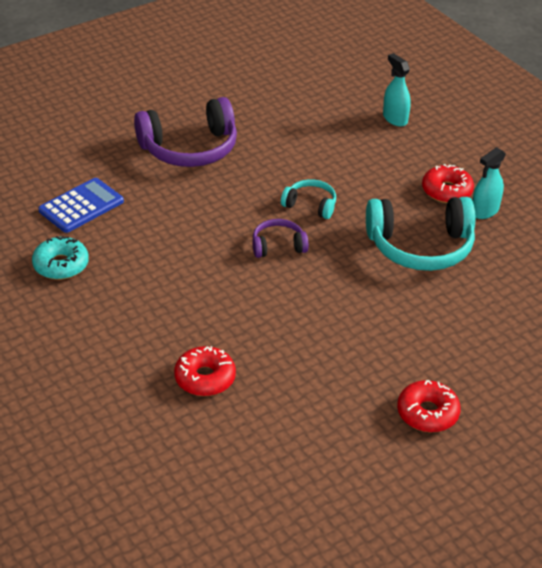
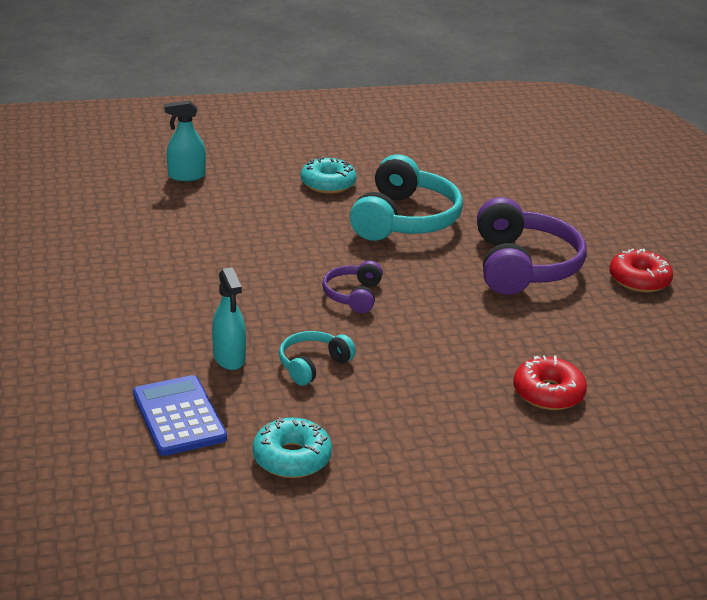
camera: 70 degrees left, 10 degrees down
purple headphones [134,97,237,167] -> purple headphones moved to [477,197,586,295]
turquoise headphones [281,179,336,219] -> turquoise headphones moved to [279,331,356,386]
red donut [422,164,474,203] -> turquoise donut [301,156,357,194]
turquoise spray bottle [472,147,506,219] -> turquoise spray bottle moved to [212,267,246,370]

